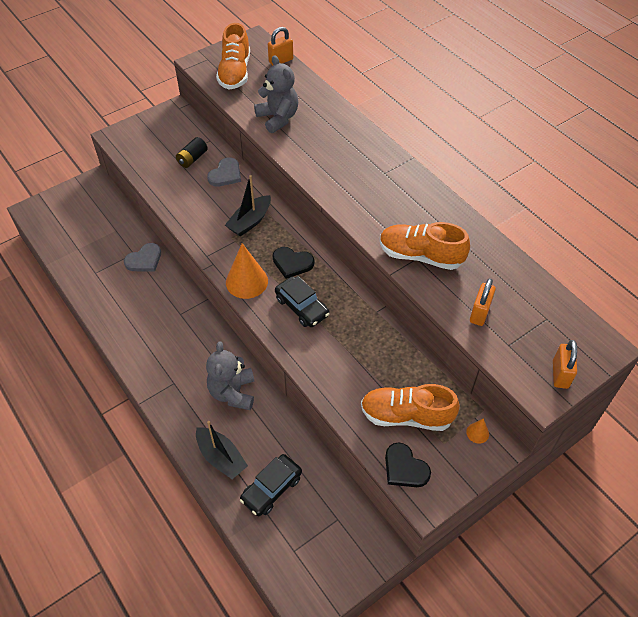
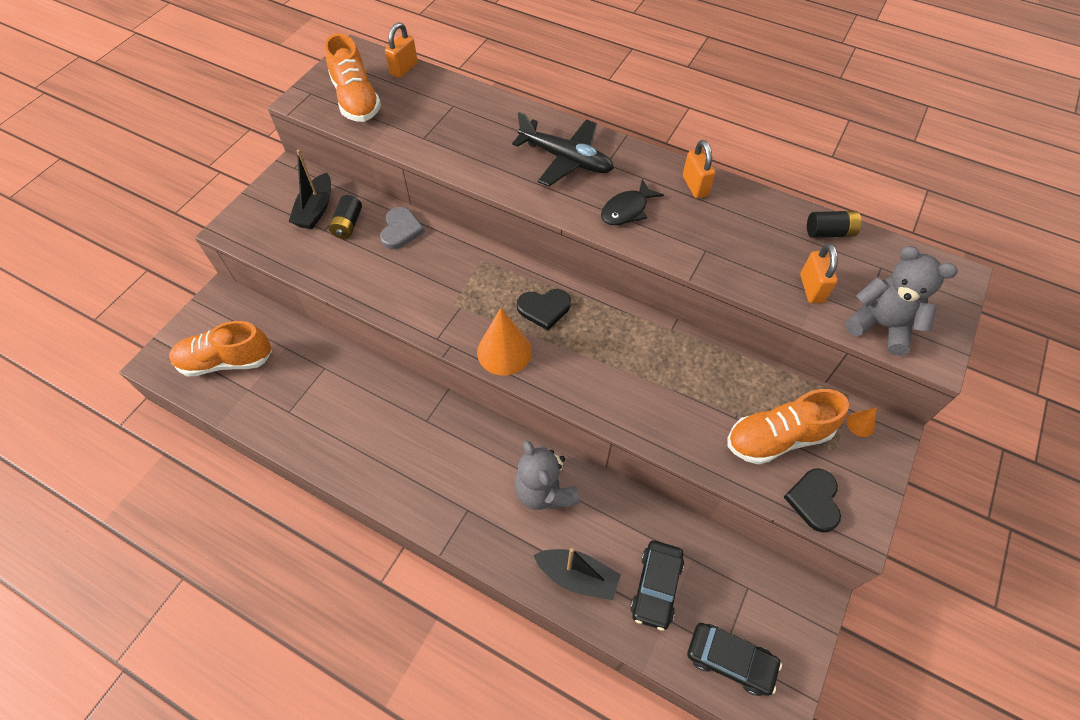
camera: 25 degrees left, 5 degrees up
grey heart [124,243,161,272] -> none
black boat [225,175,271,237] -> black boat moved to [289,150,331,229]
grey teddy bear [254,55,298,133] -> grey teddy bear moved to [845,246,958,356]
black car [275,276,330,327] -> black car moved to [687,623,782,696]
orange shoe [380,222,470,270] -> orange shoe moved to [169,321,272,377]
black heart [385,442,431,487] -> black heart turned 75 degrees clockwise [784,468,841,533]
orange padlock [553,340,577,389] -> orange padlock moved to [683,140,716,198]
none -> black plane [512,112,614,187]
none -> black fish [601,179,664,225]
none -> black battery [807,211,861,238]

